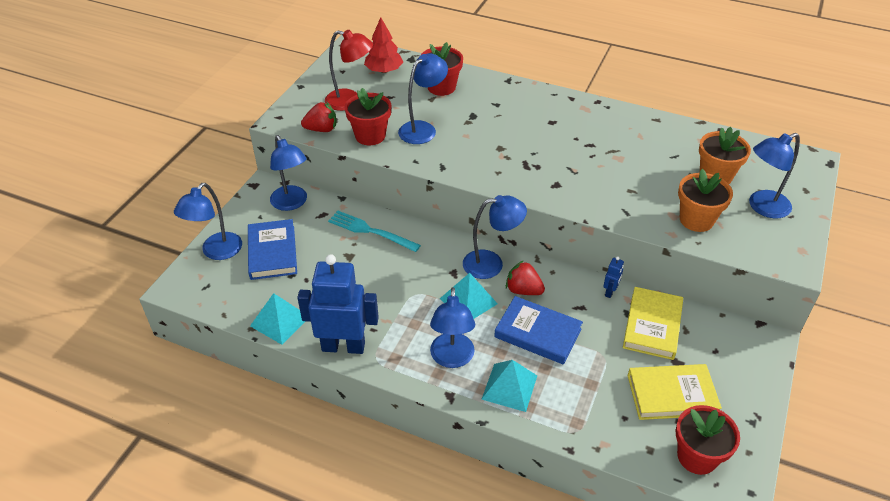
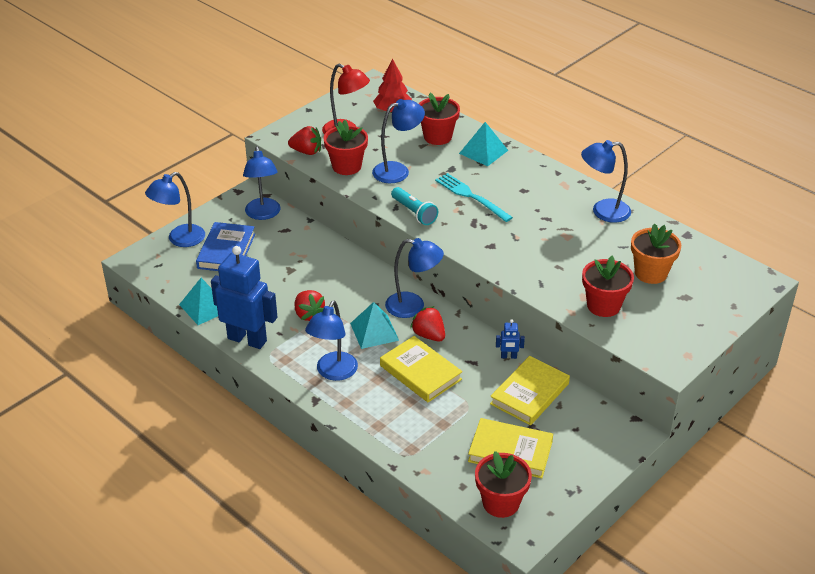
camera: 20 degrees right, 5 degrees down
turquoise fork [328,211,421,252] -> turquoise fork moved to [435,173,513,222]
turquoise pyramid [482,360,537,412] -> turquoise pyramid moved to [459,122,508,166]
blue book [494,296,583,365] -> yellow book [380,336,462,402]
blue robot [603,256,624,298] -> blue robot turned 45 degrees clockwise [496,319,525,359]
orange flower pot [678,169,733,232] -> red flower pot [582,256,634,317]
blue lamp [749,133,800,219] -> blue lamp moved to [581,140,631,223]
none -> red strawberry [295,290,325,321]
none -> turquoise flashlight [391,187,438,225]

